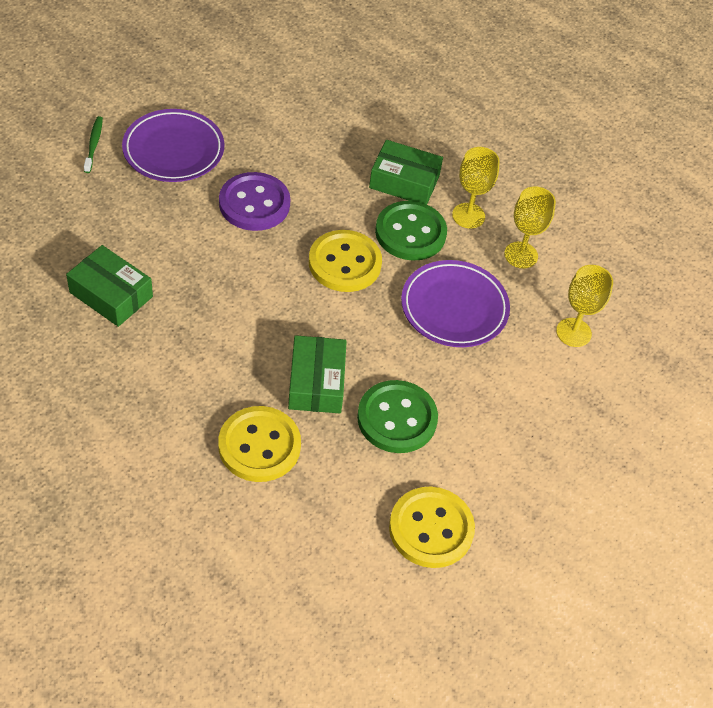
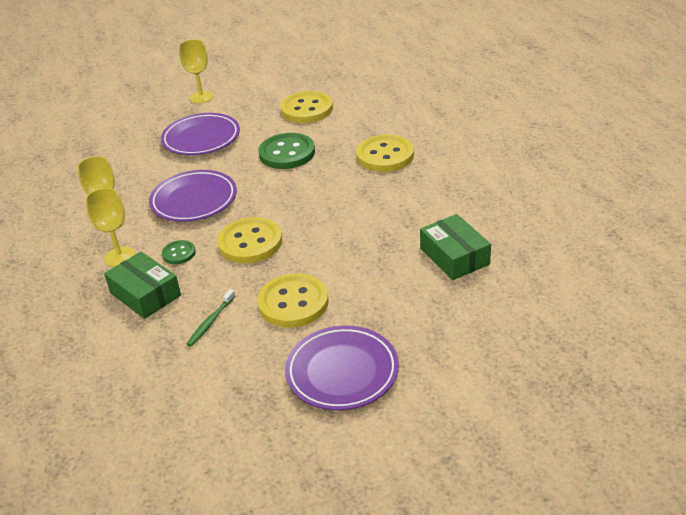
camera: 145 degrees left, 15 degrees down
green toothbrush [84,116,103,173] -> green toothbrush moved to [187,289,235,347]
purple button [219,172,290,231] -> yellow button [257,273,329,328]
green box [288,335,347,413] -> none
green button [375,201,447,261] -> green button [162,240,196,264], size x0.51
yellow goblet [556,265,613,347] -> yellow goblet moved to [179,39,214,103]
none -> purple plate [161,113,240,155]

